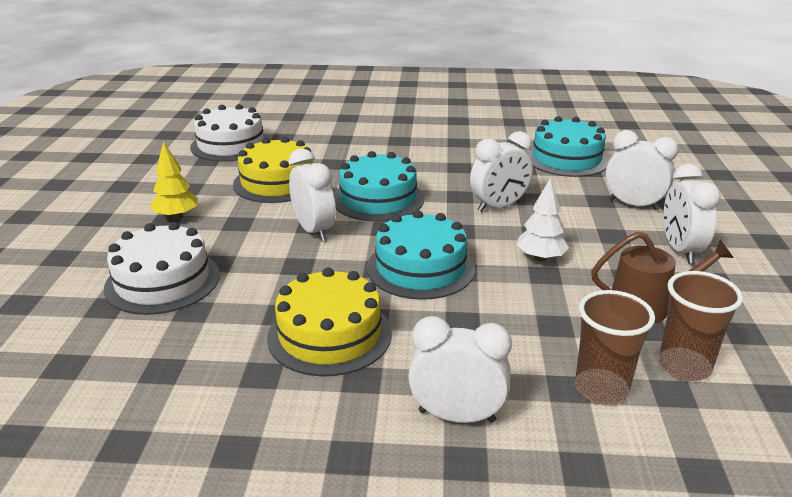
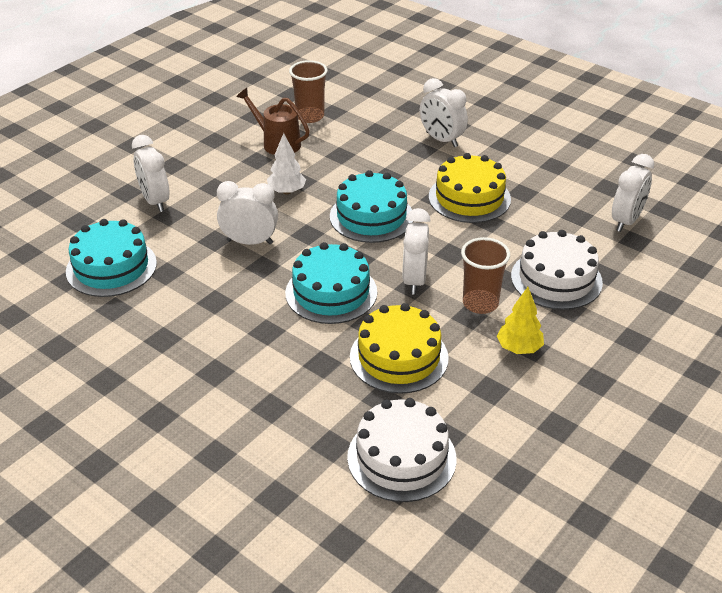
camera: 145 degrees left, 10 degrees up
brown cup [575,290,655,405] -> brown cup moved to [461,237,510,314]
white clock [663,164,721,263] -> white clock moved to [612,154,654,232]

